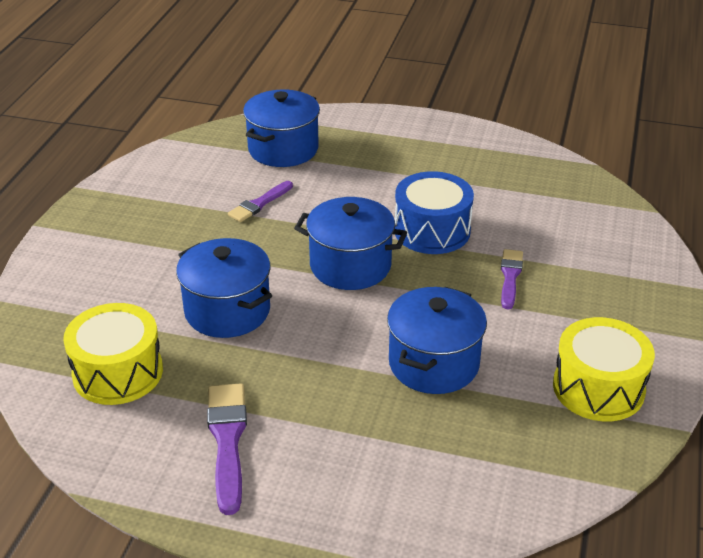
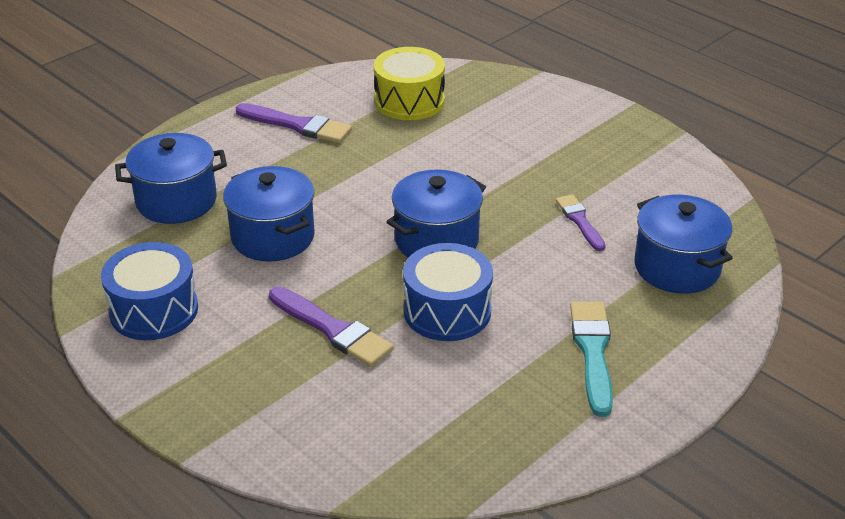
camera: 120 degrees right, 0 degrees up
blue pot [176,238,272,338] -> blue pot moved to [115,133,227,224]
purple brush [501,249,523,309] -> purple brush [269,286,394,367], size x1.55
yellow drum [553,317,655,421] -> blue drum [101,242,198,340]
none -> turquoise brush [570,301,613,417]

